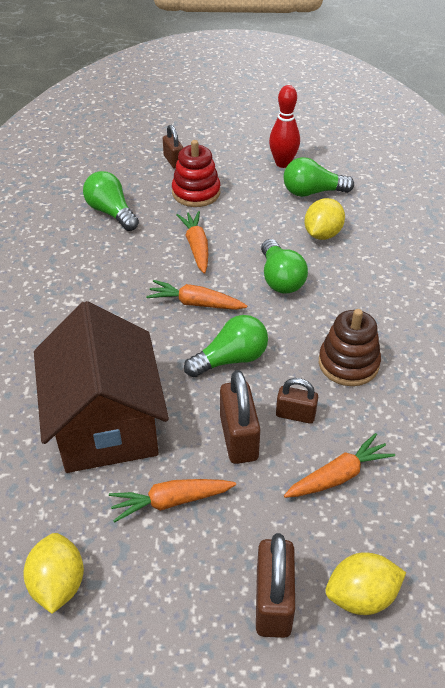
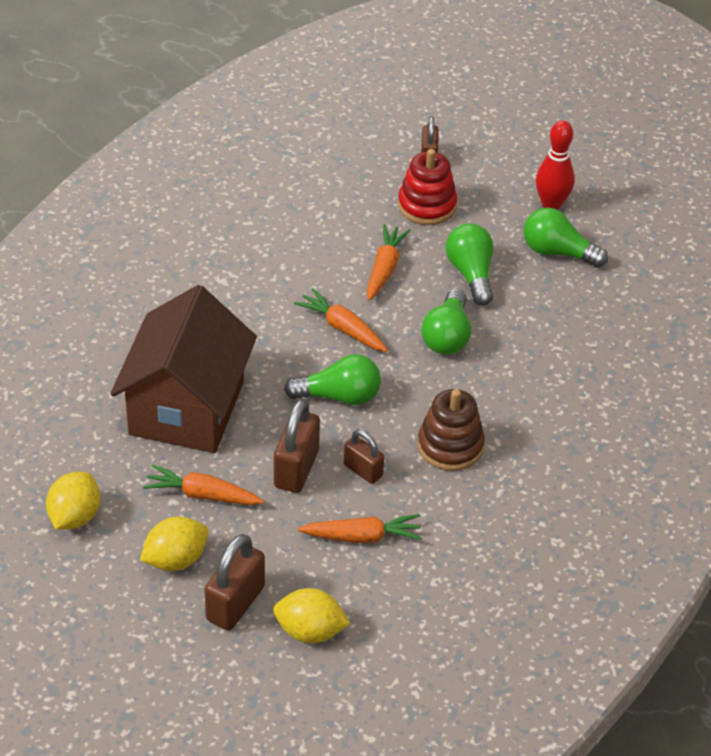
camera: 25 degrees right, 0 degrees up
green light bulb [83,171,139,231] -> green light bulb moved to [446,223,493,306]
yellow lemon [304,198,345,240] -> yellow lemon moved to [140,516,209,571]

